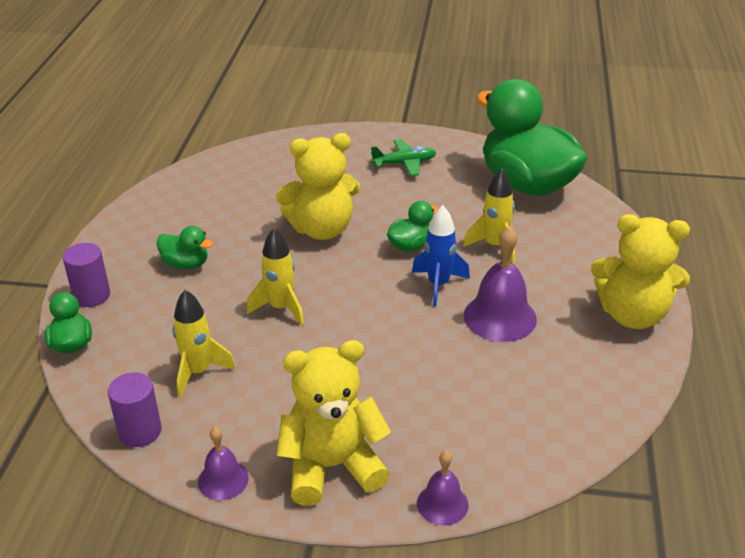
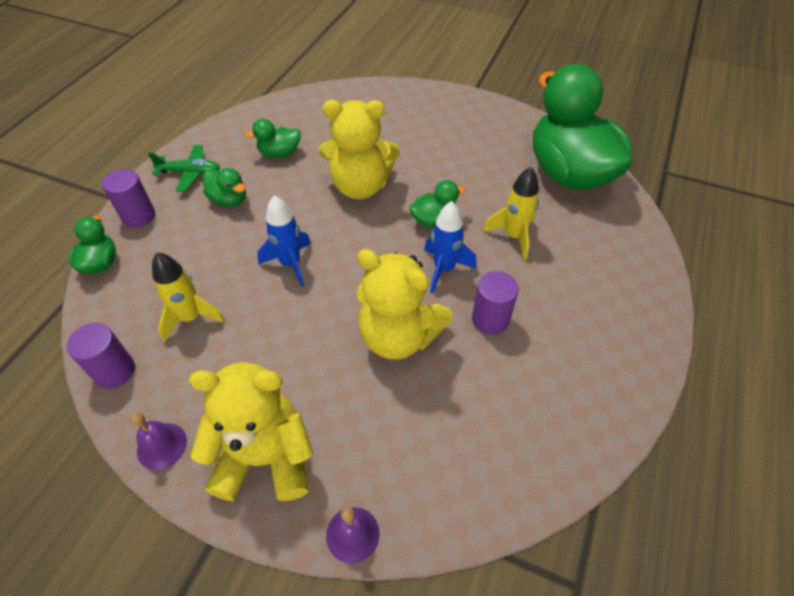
camera: 15 degrees right, 15 degrees up
yellow rocket [247,228,304,325] -> blue rocket [257,195,311,287]
green plane [371,139,436,176] -> green plane moved to [148,145,221,192]
purple bell [464,226,537,342] -> purple cylinder [472,271,519,335]
yellow teddy bear [591,214,690,329] -> yellow teddy bear moved to [356,249,453,360]
none -> green duck [245,119,301,158]

